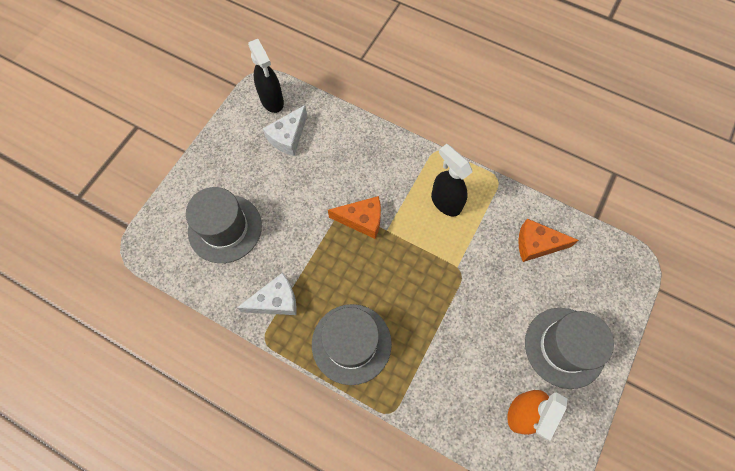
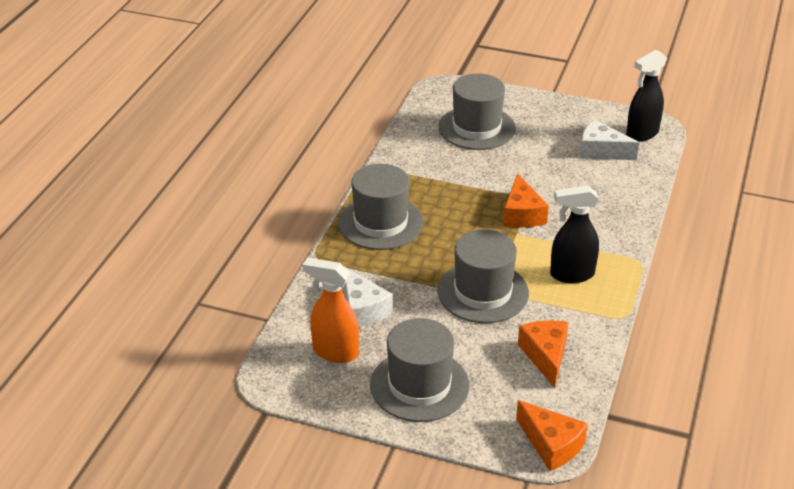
camera: 80 degrees right, 30 degrees down
white cheese [237,272,297,315] -> white cheese moved to [344,267,393,327]
black spray bottle [431,144,473,216] -> black spray bottle turned 135 degrees counterclockwise [550,185,599,283]
none -> grey hat [437,230,529,323]
none -> orange cheese [516,400,588,471]

